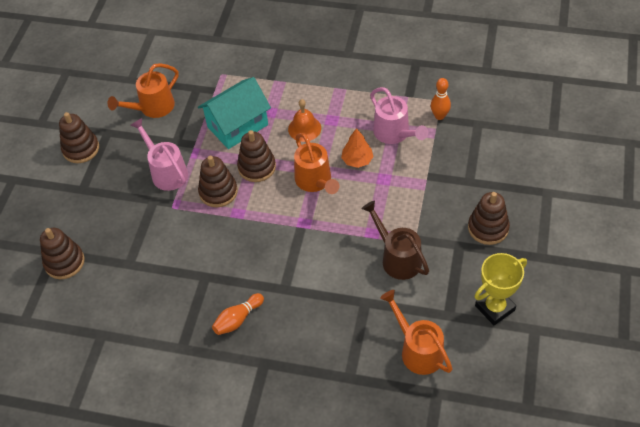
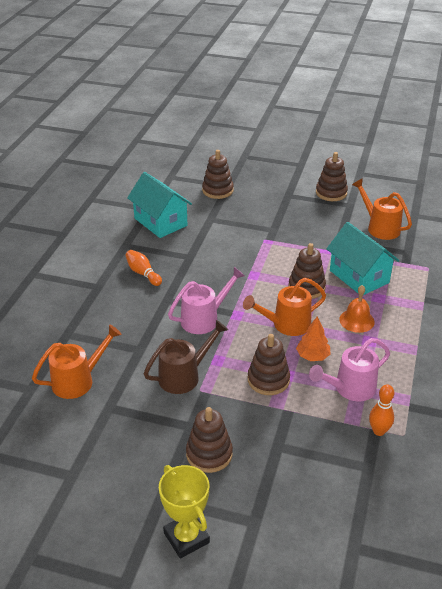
camera: 90 degrees right, 15 degrees down
pink watering can [130,118,188,191] -> pink watering can moved to [168,267,245,334]
brown stacking toy [198,156,238,208] -> brown stacking toy moved to [248,334,290,395]
yellow trophy [474,253,527,325] -> yellow trophy moved to [159,465,210,559]
none -> turquoise house [127,172,192,238]

